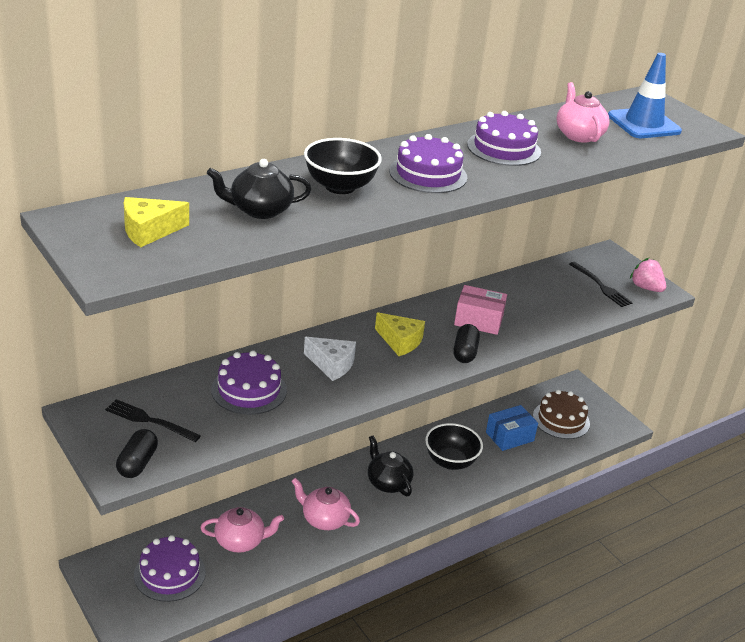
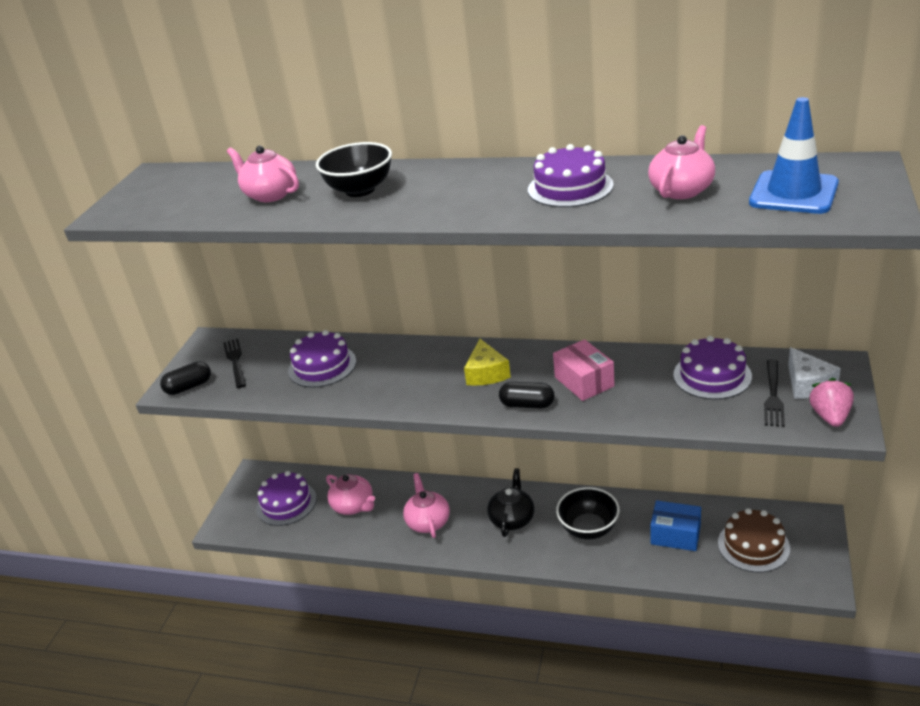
camera: 55 degrees right, 0 degrees up
yellow cheese [124,197,189,247] -> none
black teapot [207,159,312,219] -> pink teapot [227,146,299,202]
white cheese [304,337,356,381] -> white cheese moved to [788,347,841,399]
purple cake [389,134,467,193] -> purple cake moved to [673,336,752,400]
black capsule [453,324,480,363] -> black capsule turned 45 degrees clockwise [499,382,554,408]

